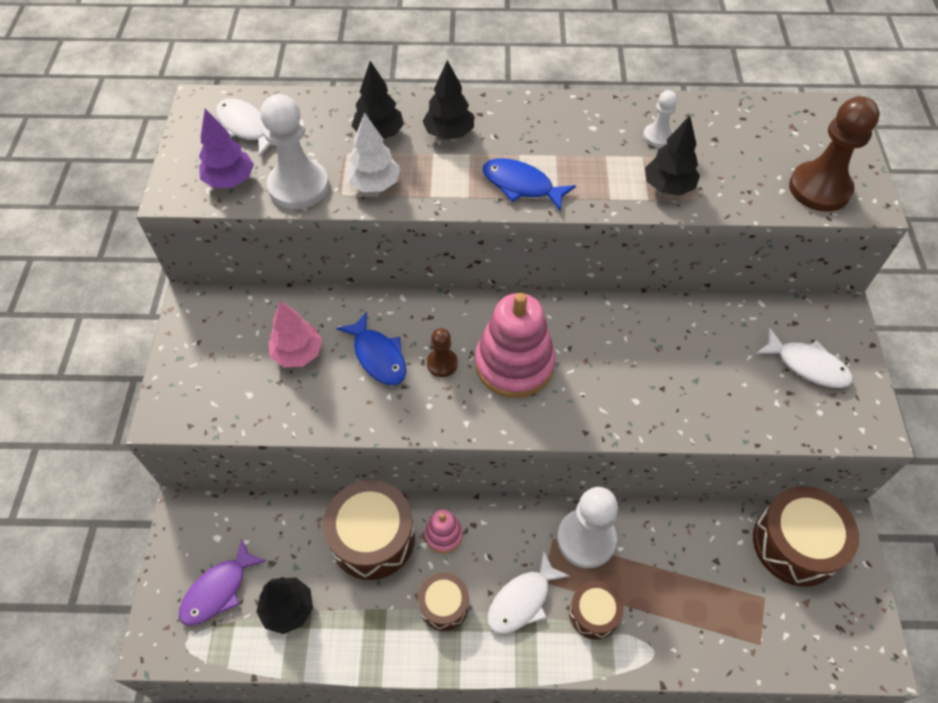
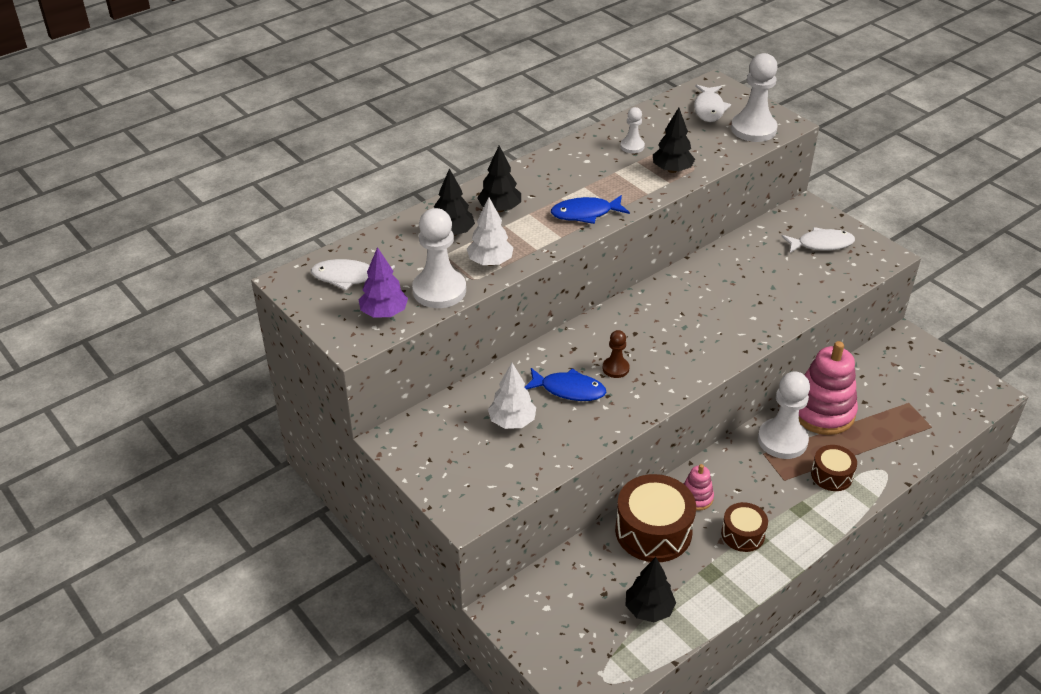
camera: 40 degrees left, 15 degrees down
purple fish [179,539,266,626] -> none
pink tree [268,301,322,367] -> white tree [488,363,536,429]
pink stacking toy [475,293,556,398] -> pink stacking toy moved to [799,341,858,435]
white fish [487,551,570,634] -> white fish moved to [694,85,731,122]
brown drum [753,486,859,587] -> none
brown pawn [789,96,880,212] -> white pawn [731,53,778,142]

